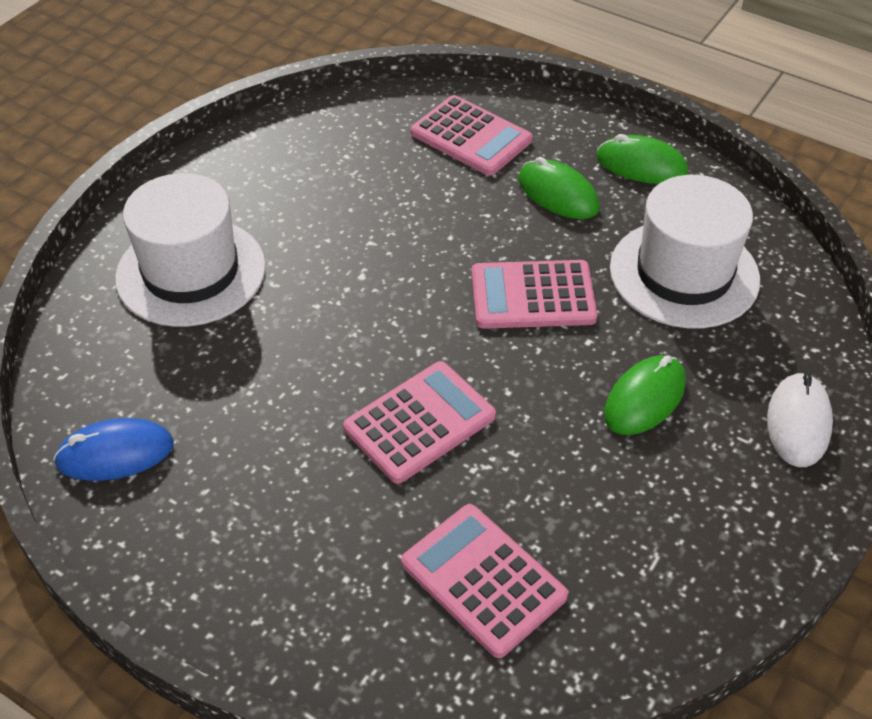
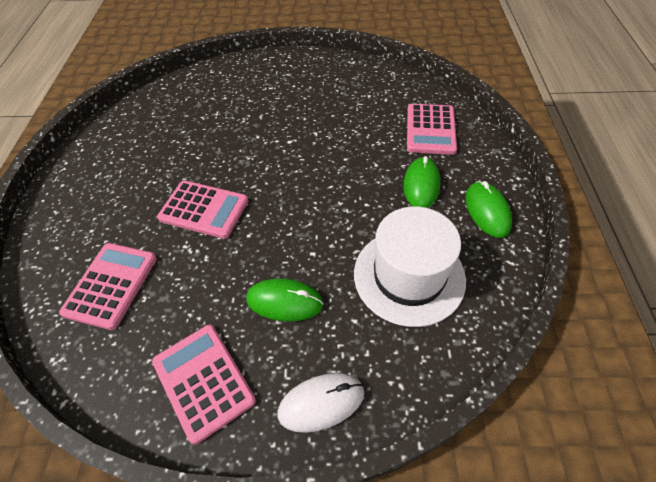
camera: 60 degrees right, 5 degrees up
blue mouse [53,418,174,481] -> none
white hat [115,173,266,327] -> none
pink calculator [472,260,597,329] -> pink calculator moved to [152,325,256,444]

